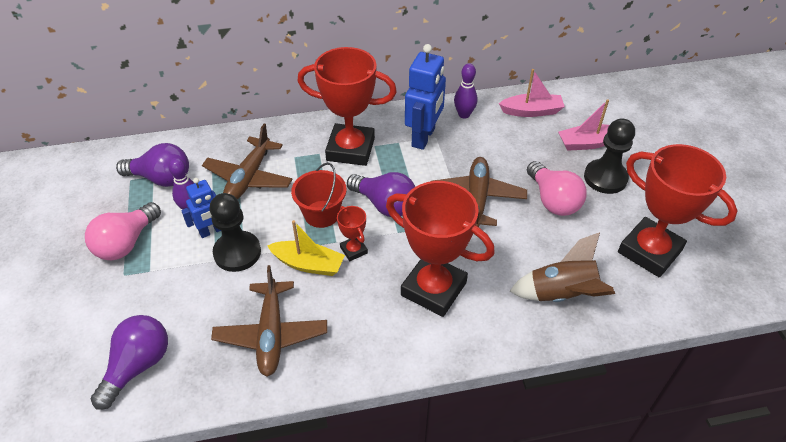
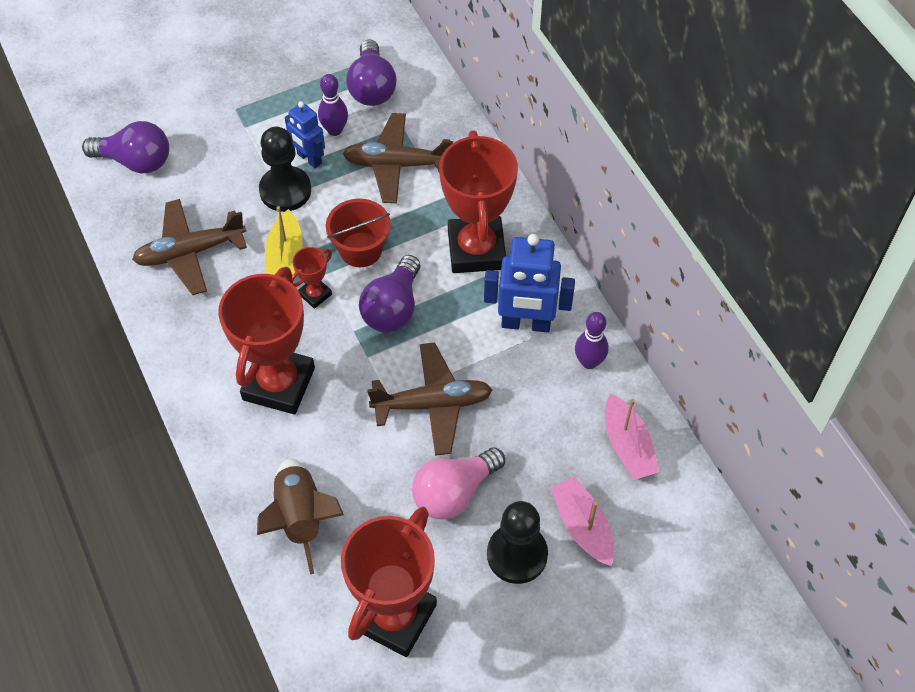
camera: 75 degrees right, 10 degrees up
pink light bulb [85,202,161,260] -> none

